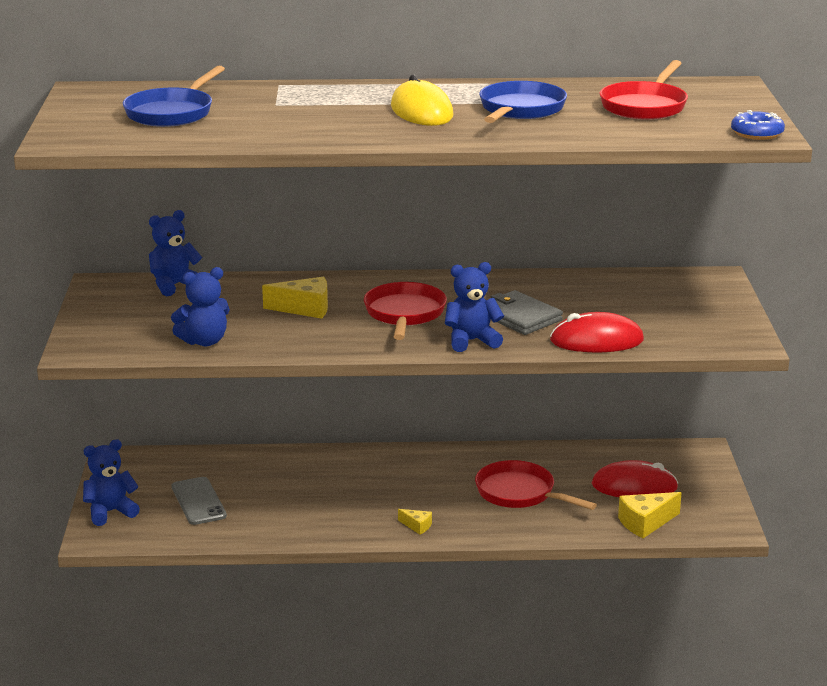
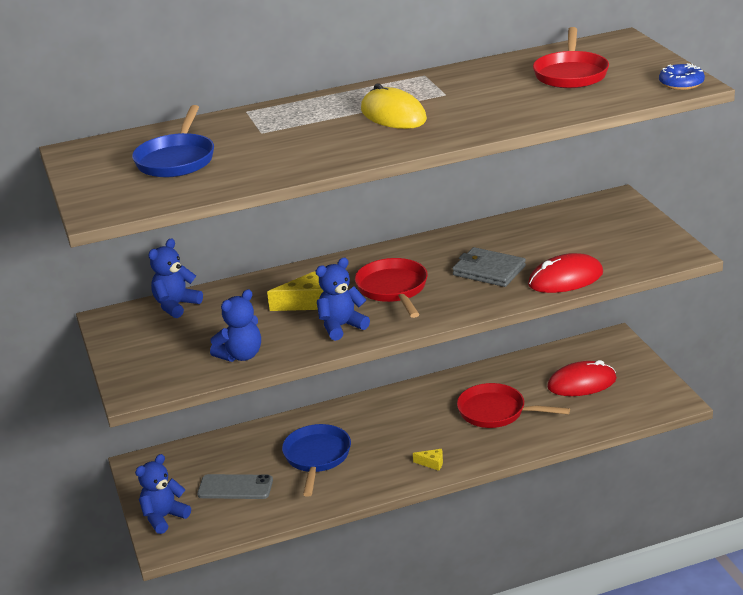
camera: 15 degrees left, 5 degrees up
grey phone [171,477,227,525] -> grey phone turned 45 degrees counterclockwise [197,474,273,499]
blue teddy bear [445,262,504,352] -> blue teddy bear moved to [316,258,370,341]
blue pan [479,81,567,123] -> blue pan moved to [282,424,351,497]
yellow cheese [618,492,681,538] -> none

